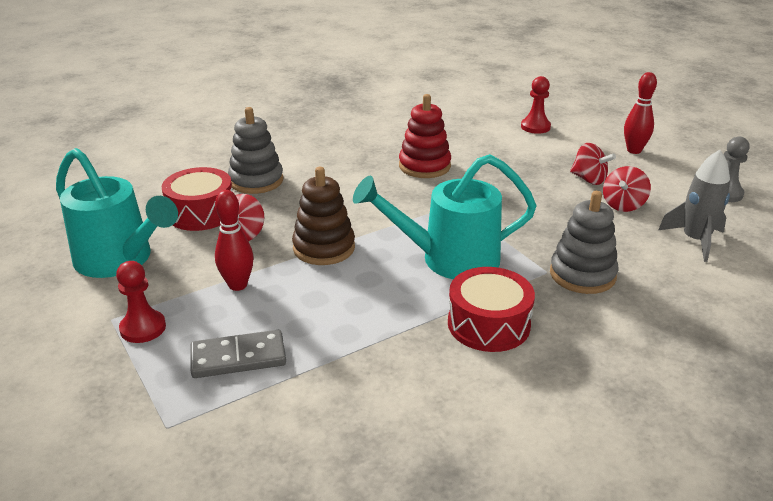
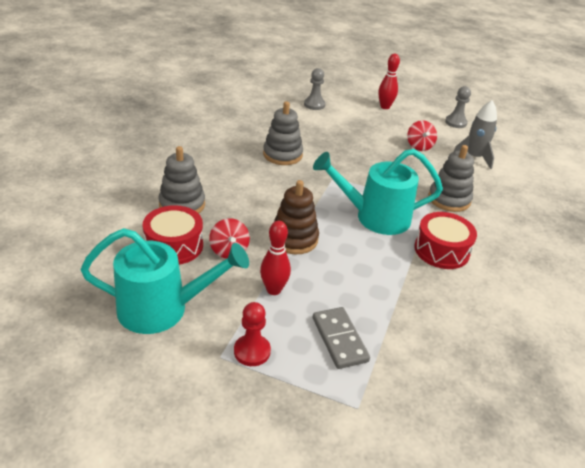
camera: 40 degrees left, 5 degrees up
grey domino [190,330,286,378] -> grey domino turned 60 degrees counterclockwise [313,307,370,369]
turquoise watering can [353,154,537,279] -> turquoise watering can turned 45 degrees clockwise [313,149,443,235]
red stacking toy [399,94,451,178] -> grey stacking toy [263,101,303,165]
red pawn [521,76,551,134] -> grey pawn [304,68,325,110]
red spinning top [570,143,616,185] -> none

